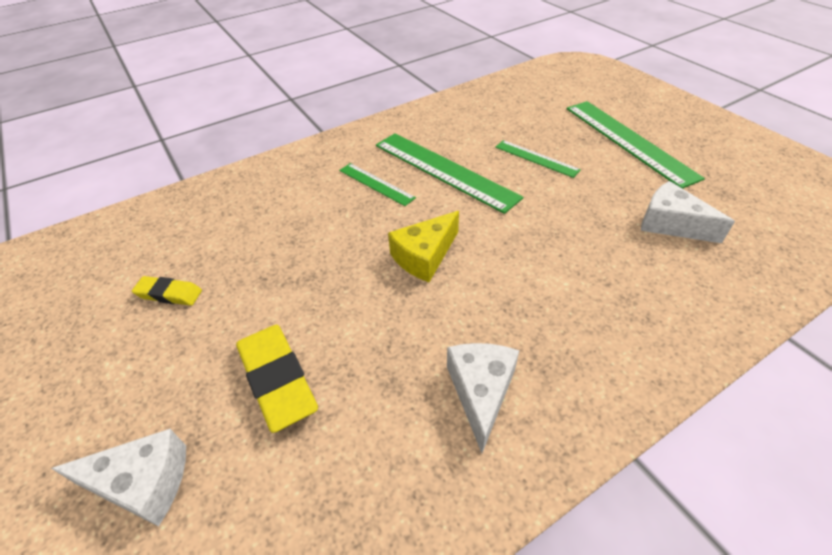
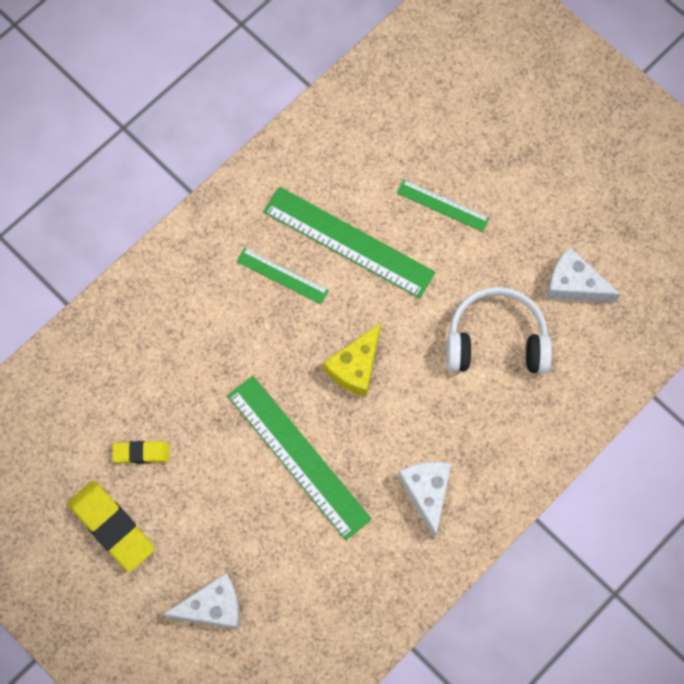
camera: 15 degrees left, 25 degrees up
yellow eraser [236,325,318,433] -> yellow eraser moved to [68,481,155,572]
green ruler [567,101,705,189] -> green ruler moved to [227,376,372,540]
none -> white headphones [447,287,552,374]

